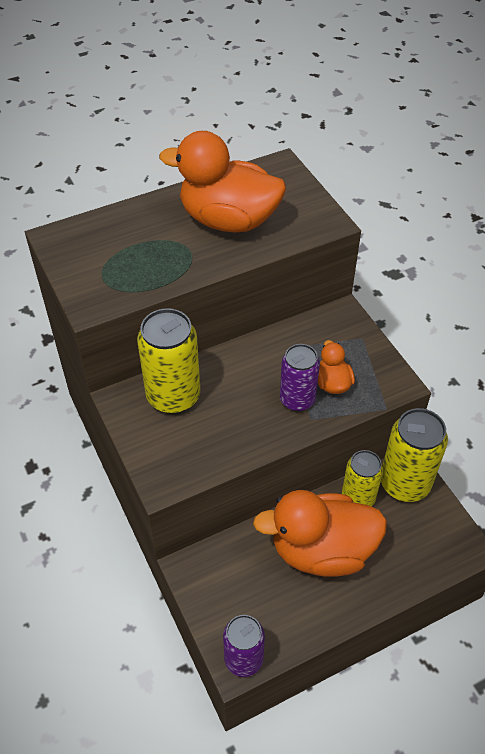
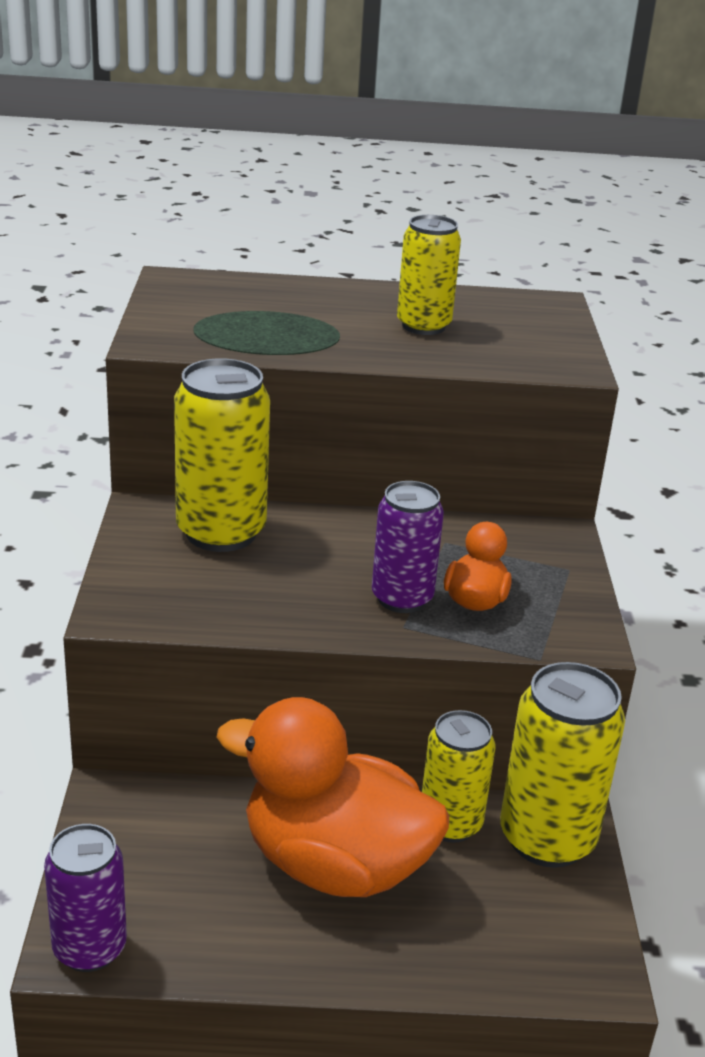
camera: 25 degrees right, 20 degrees down
orange duck [159,131,286,232] -> yellow can [397,215,461,335]

